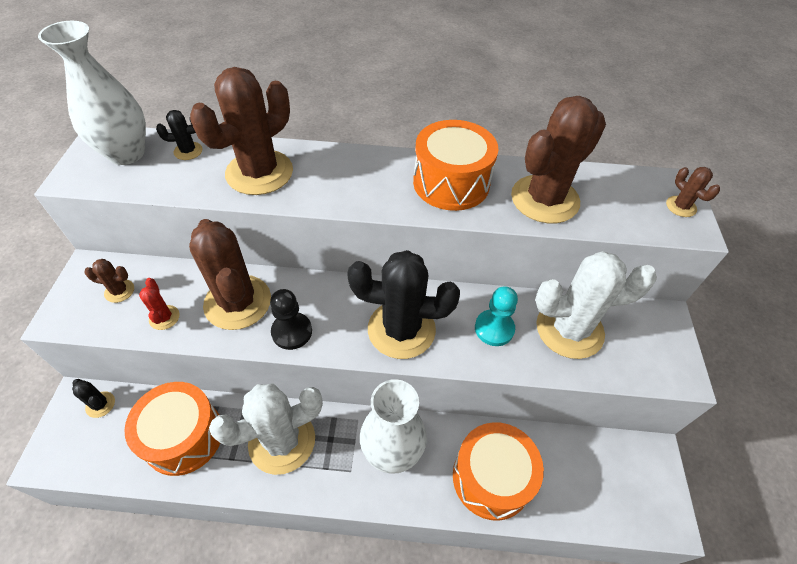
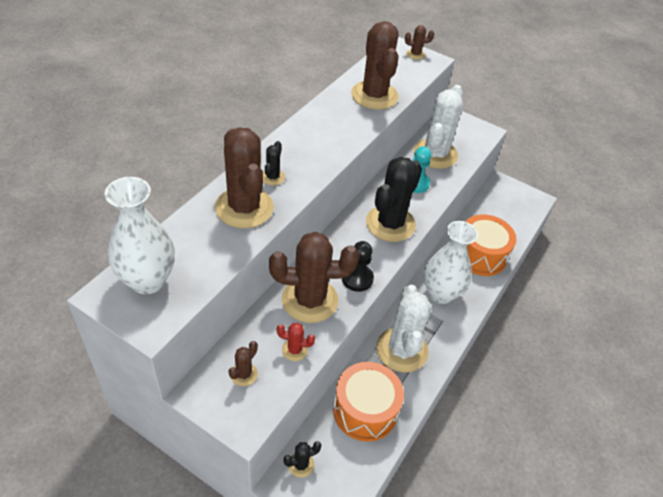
camera: 65 degrees left, 5 degrees down
black cactus [156,110,202,160] -> black cactus moved to [263,141,285,185]
orange drum [413,120,498,211] -> none

